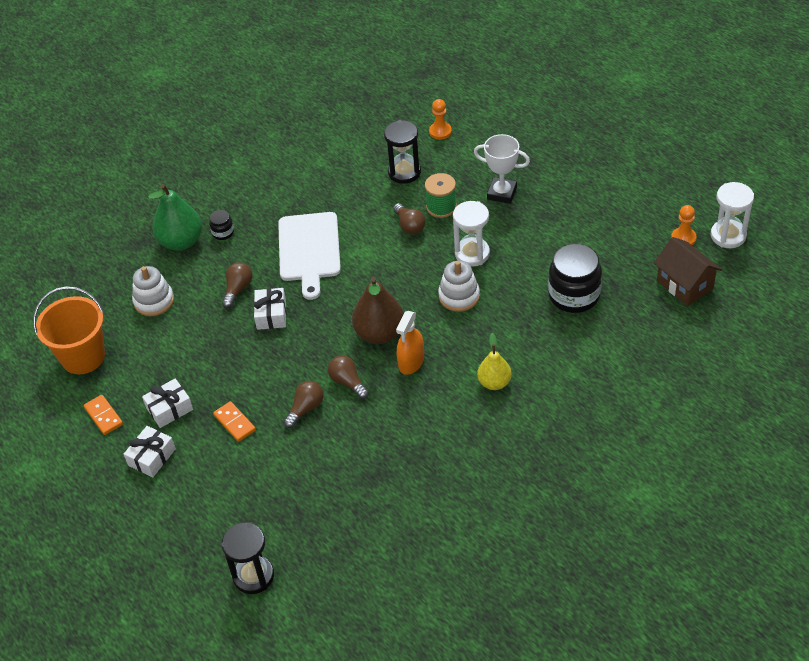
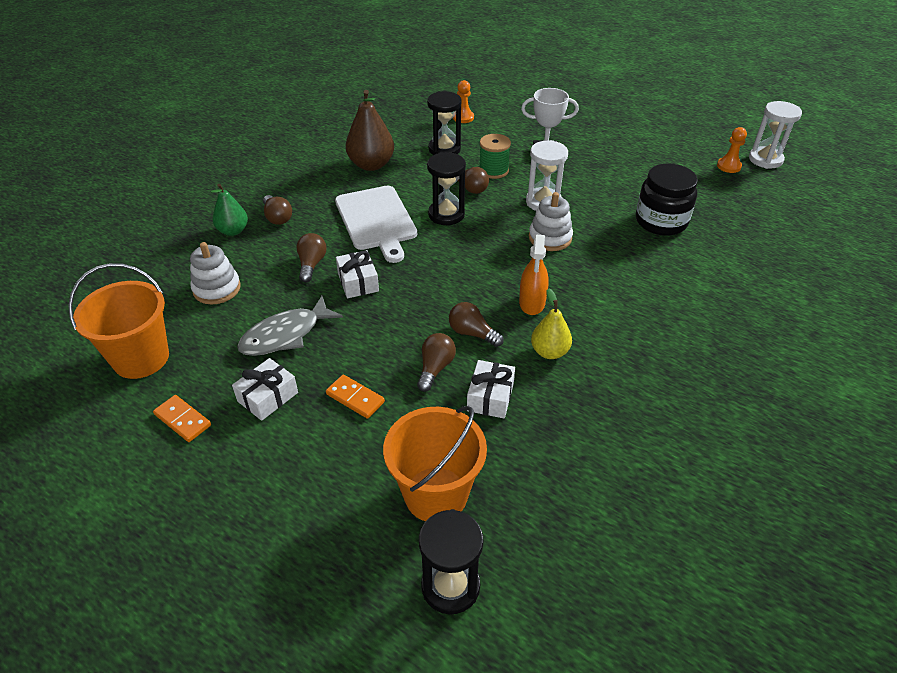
camera: 20 degrees left, 5 degrees down
white gift [124,426,176,478] -> white gift moved to [467,360,515,418]
green pear [148,184,202,251] -> green pear [210,184,248,236], size x0.63
black jar [209,210,234,240] -> brown light bulb [263,195,292,225]
brown pear [352,277,404,344] -> brown pear moved to [346,90,394,171]
yellow pear [477,333,512,390] -> yellow pear moved to [531,288,572,359]
brown house [654,237,722,306] -> none
none -> grey fish [237,295,343,356]
none -> orange bucket [383,406,487,521]
none -> black hourglass [427,152,466,225]

